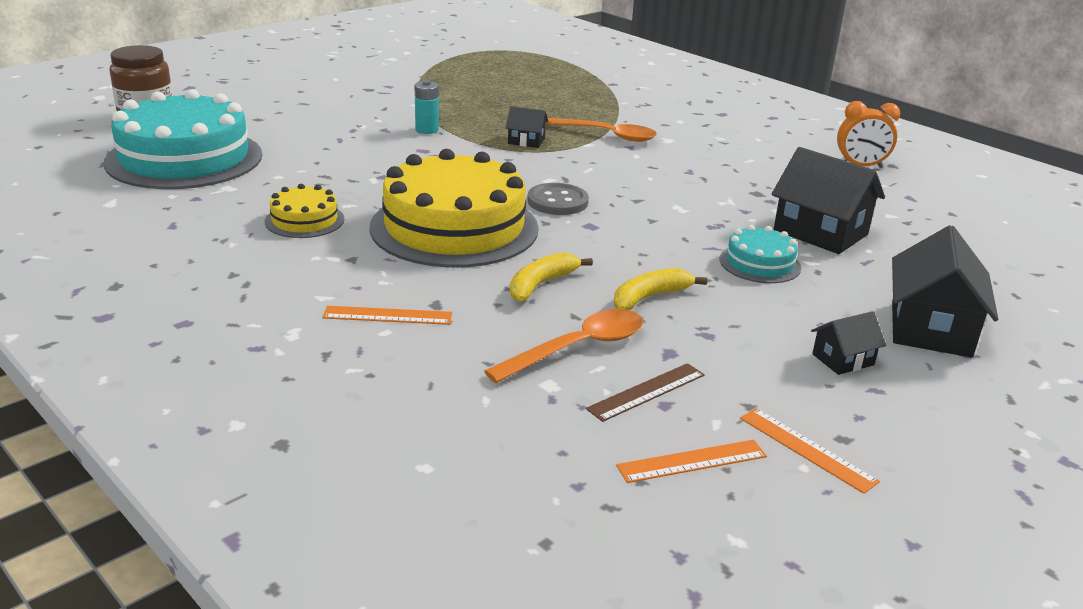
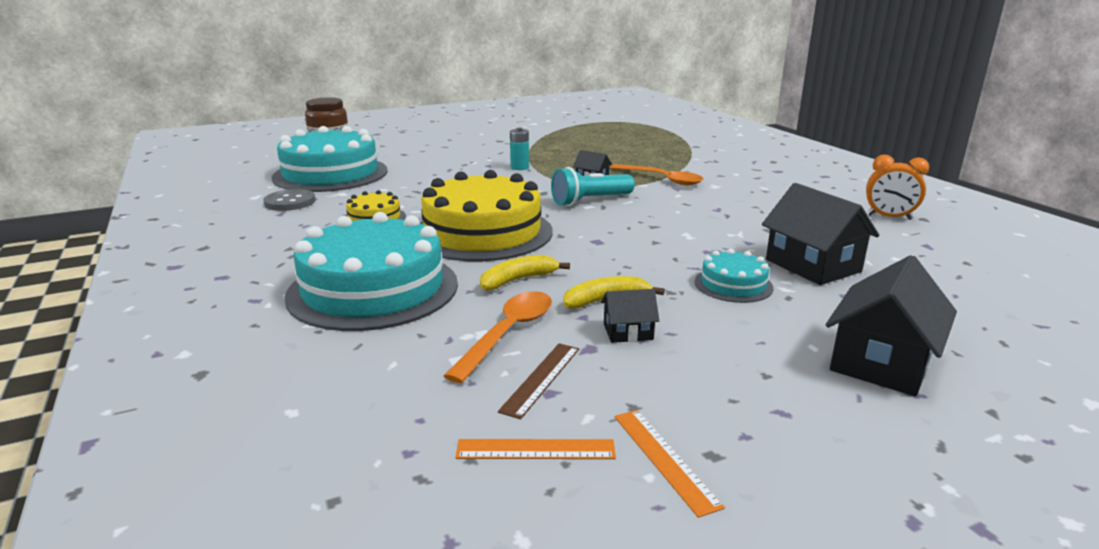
camera: 20 degrees right, 5 degrees down
orange ruler [322,306,452,325] -> turquoise cake [284,212,458,331]
orange spoon [484,309,643,383] -> orange spoon turned 45 degrees counterclockwise [444,291,552,383]
grey button [527,183,589,215] -> grey button moved to [263,189,315,211]
brown ruler [586,363,705,422] -> brown ruler turned 45 degrees counterclockwise [498,343,579,419]
black house [811,311,886,375] -> black house moved to [601,289,659,343]
none -> turquoise flashlight [551,167,635,206]

